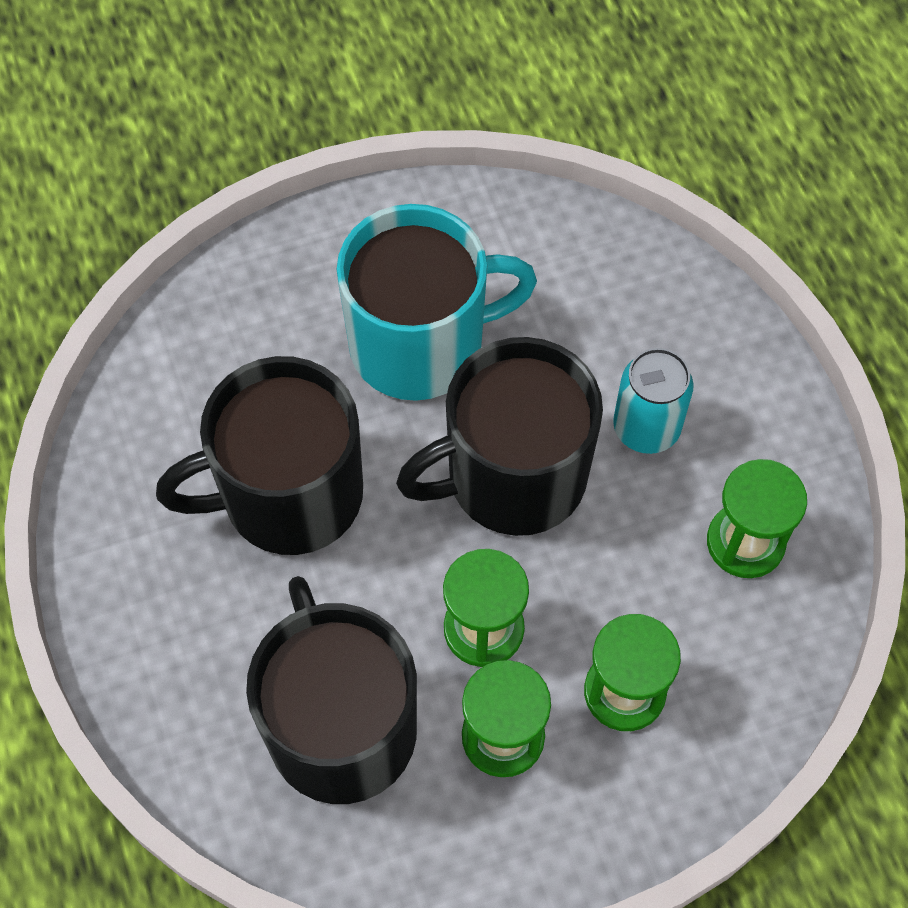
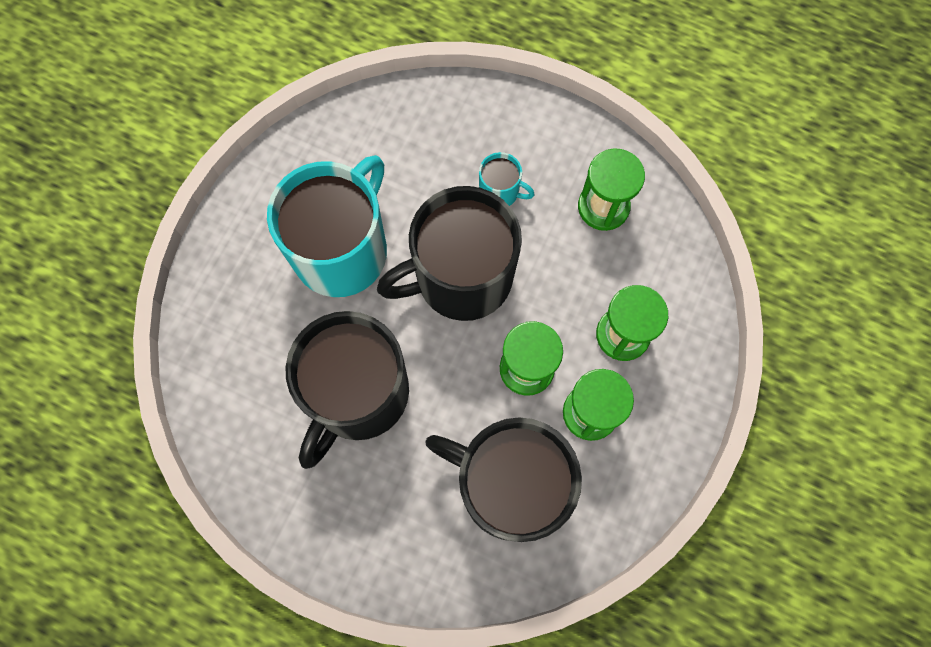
camera: 45 degrees left, 10 degrees up
black mug [396,337,603,536] -> black mug turned 45 degrees clockwise [377,186,522,321]
turquoise can [613,348,693,454] -> turquoise mug [479,152,535,206]

